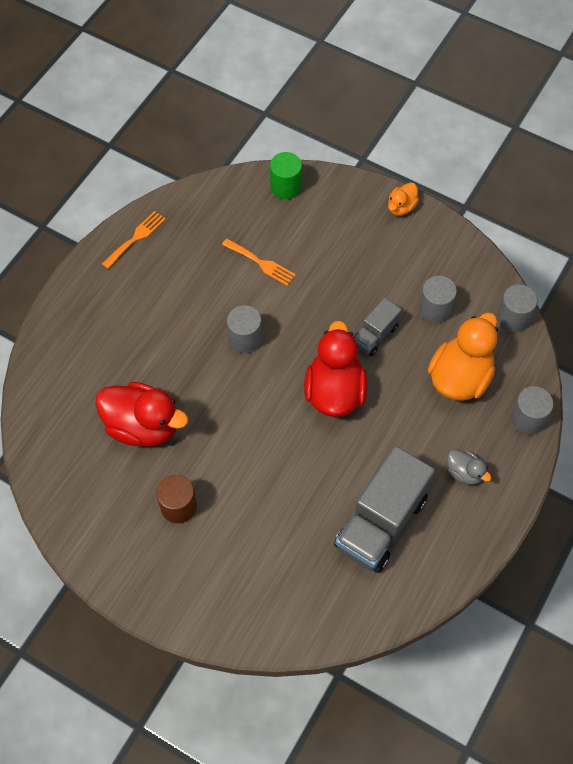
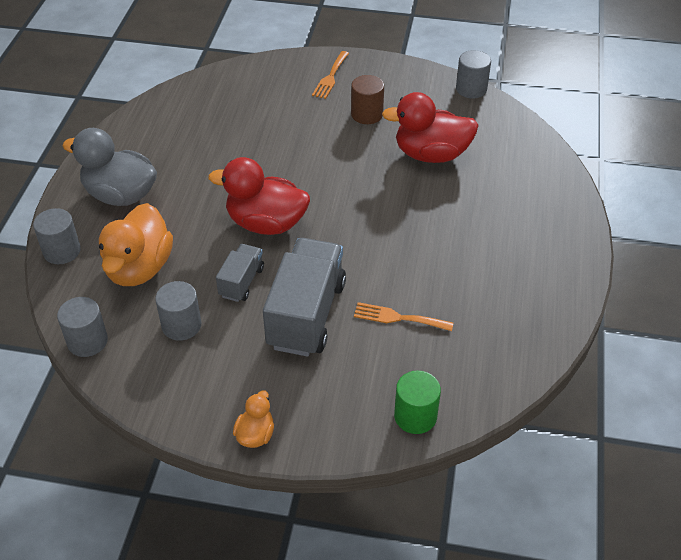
camera: 160 degrees right, 15 degrees down
orange fork [102,211,166,269] -> orange fork moved to [312,51,349,99]
grey cylinder [227,305,262,353] -> grey cylinder moved to [456,50,491,98]
red duck [304,321,367,417] -> red duck turned 120 degrees clockwise [208,157,310,235]
grey truck [334,446,435,573] -> grey truck moved to [263,238,346,356]
grey duck [447,449,491,485] -> grey duck [62,128,157,206], size x2.02

